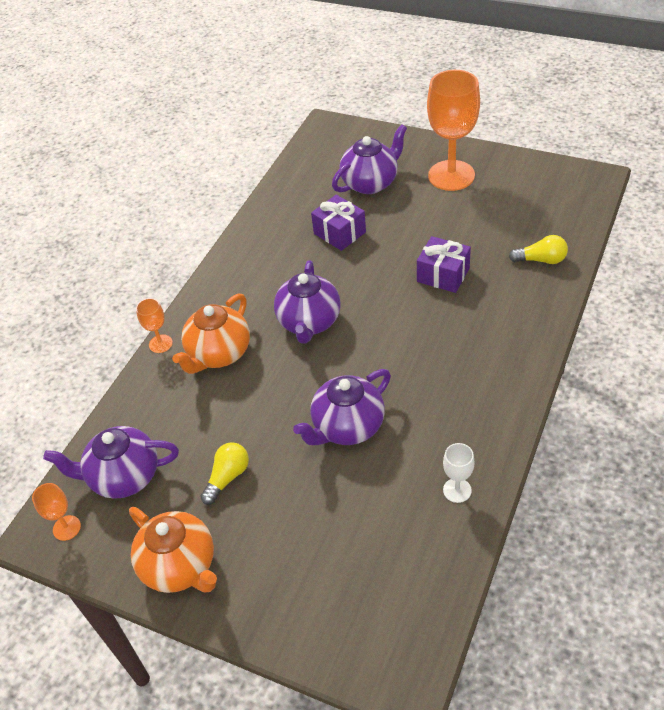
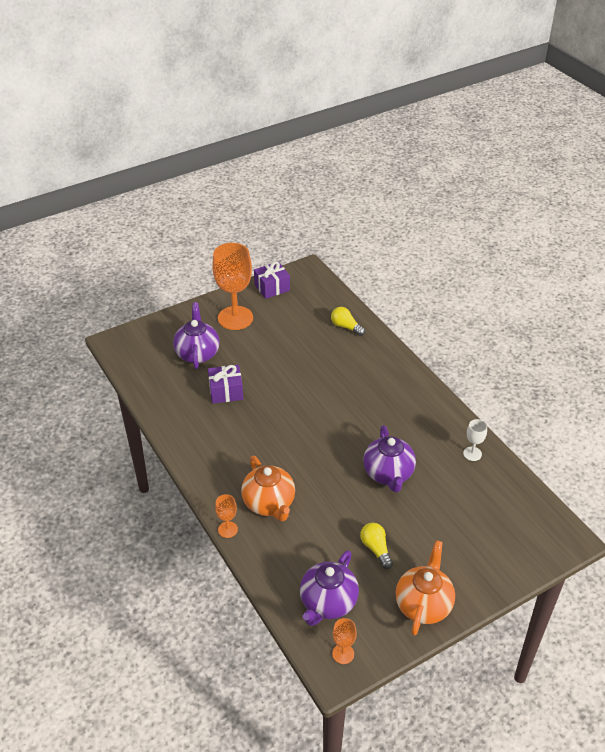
camera: 60 degrees left, 5 degrees down
orange teapot [129,507,217,593] -> orange teapot turned 60 degrees counterclockwise [396,540,455,635]
purple teapot [274,260,341,343] -> none
purple gift [417,236,471,293] -> purple gift moved to [254,261,290,299]
yellow light bulb [509,235,568,264] -> yellow light bulb turned 90 degrees counterclockwise [331,307,365,336]

